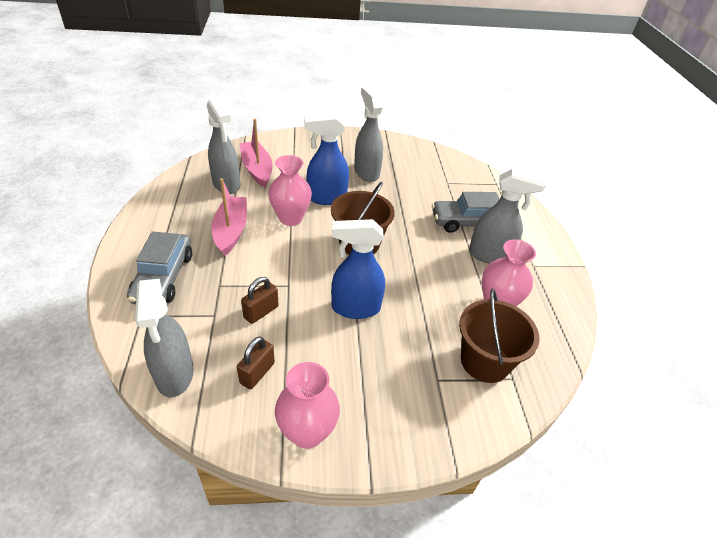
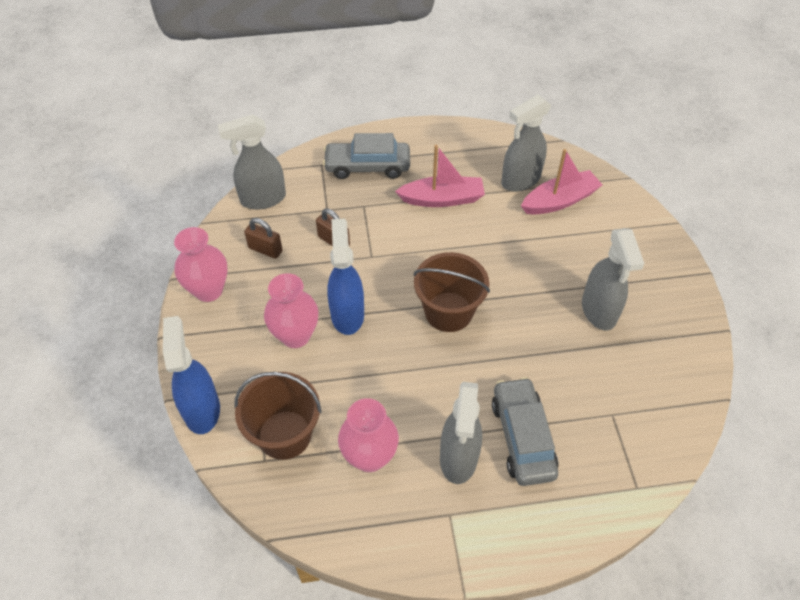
camera: 90 degrees right, 10 degrees up
pink vase [268,155,312,226] -> pink vase moved to [264,273,319,348]
blue spray bottle [305,114,349,205] -> blue spray bottle moved to [163,316,220,434]
grey spray bottle [354,86,383,182] -> grey spray bottle turned 105 degrees clockwise [582,228,645,330]

